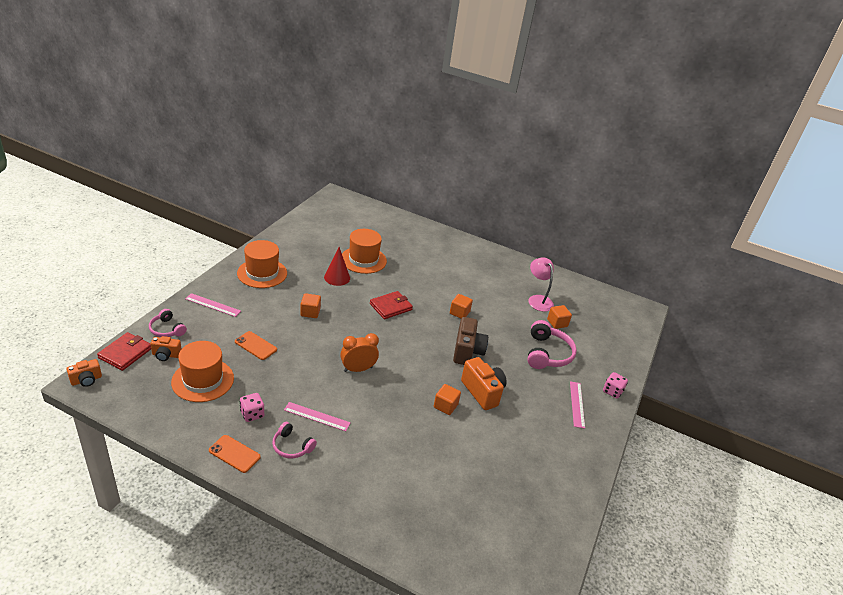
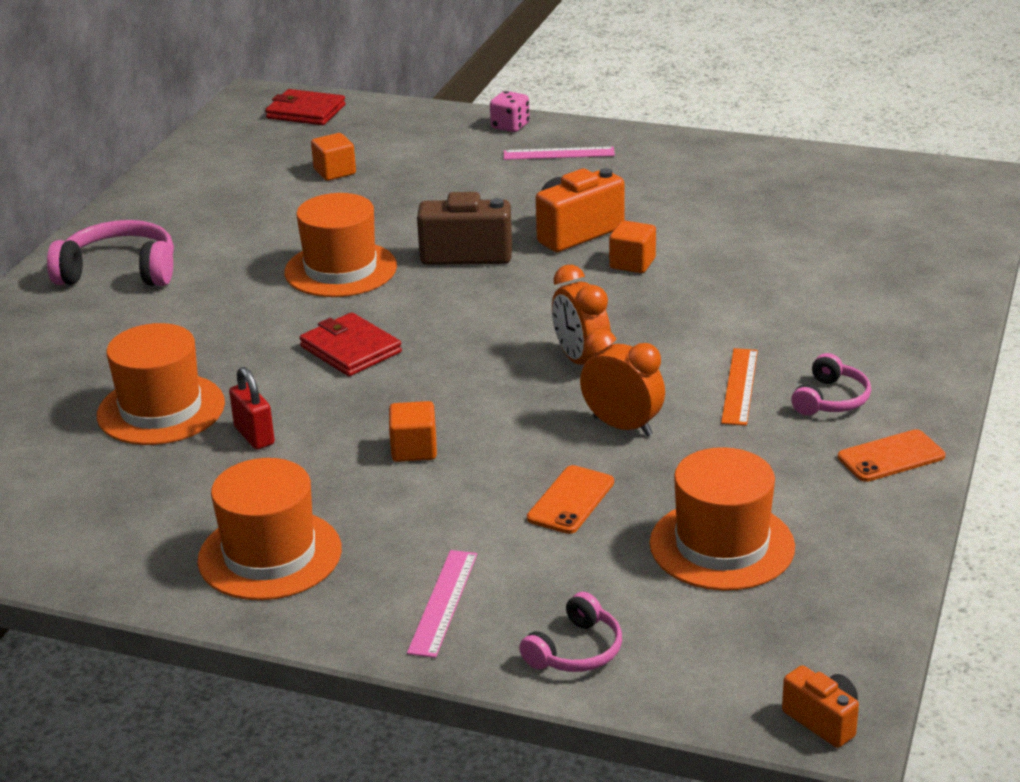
camera: 90 degrees left, 5 degrees down
red wallet [97,332,151,371] -> red wallet moved to [265,89,346,125]
orange camera [150,336,181,361] -> none
orange phone [209,435,261,473] -> orange phone turned 45 degrees clockwise [838,429,945,482]
pink dice [240,393,264,422] -> none
pink ruler [284,402,351,431] -> orange ruler [721,348,758,426]
red cone [324,247,350,286] -> red padlock [229,367,275,449]
orange cube [450,294,473,318] -> orange hat [284,193,397,297]
pink headphones [527,320,577,369] -> pink headphones moved to [47,220,174,286]
pink lamp [528,257,554,312] -> none
none -> orange clock [580,329,665,436]

